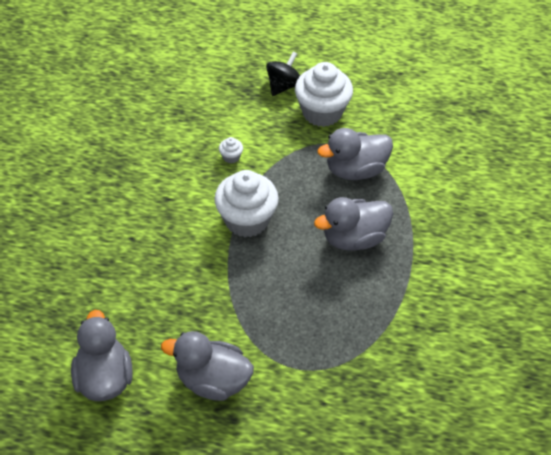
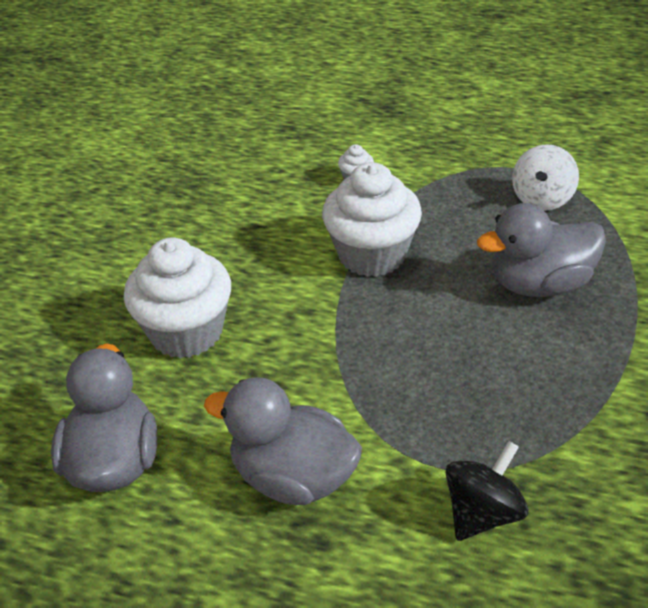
camera: 10 degrees right, 10 degrees down
black spinning top [266,51,300,96] -> black spinning top moved to [446,441,529,541]
white cupcake [295,62,353,127] -> white cupcake moved to [124,237,231,358]
grey duck [318,128,393,180] -> white spinning top [512,144,579,211]

